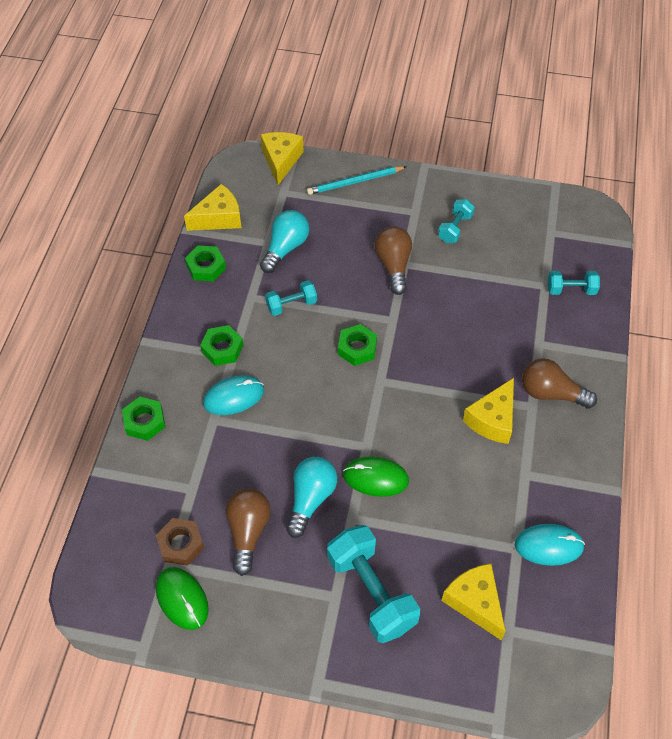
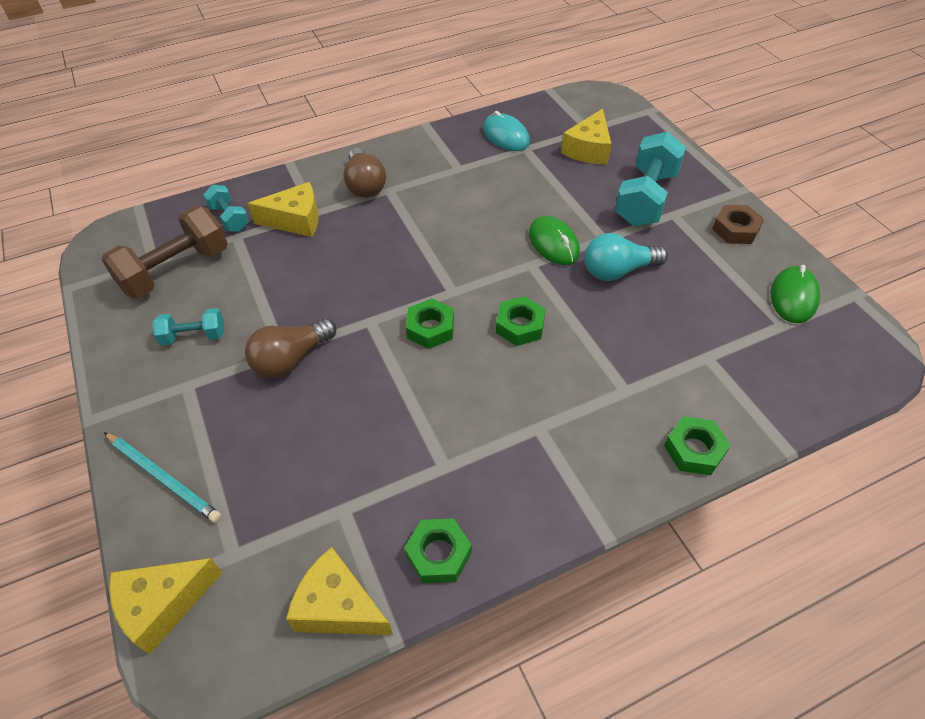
camera: 125 degrees left, 5 degrees down
brown nut [156,518,204,566] -> brown nut moved to [712,205,764,244]
green nut [200,325,243,366] -> green nut moved to [496,296,546,346]
turquoise mouse [203,375,264,415] -> none
brown light bulb [226,488,271,576] -> none
turquoise light bulb [260,210,309,273] -> none
turquoise dumbbell [265,280,317,316] -> none
yellow cheese [463,378,514,444] -> yellow cheese moved to [248,182,319,237]
none -> brown dumbbell [101,207,228,299]

